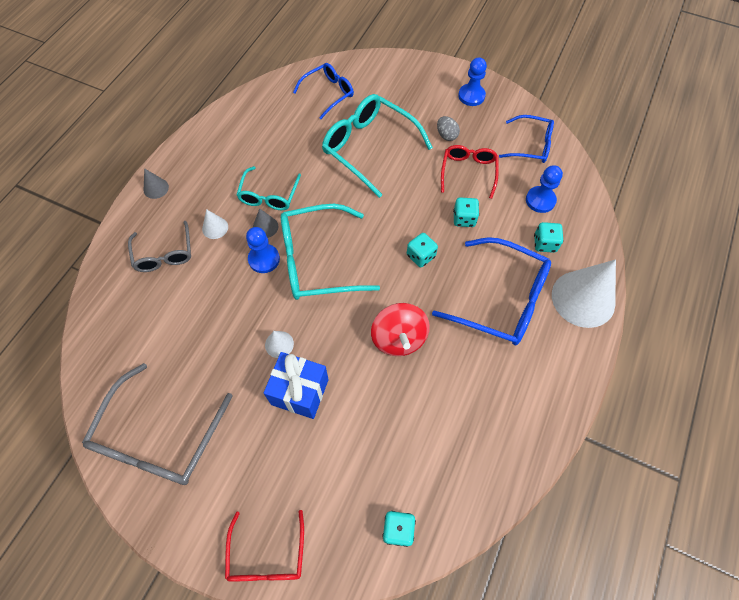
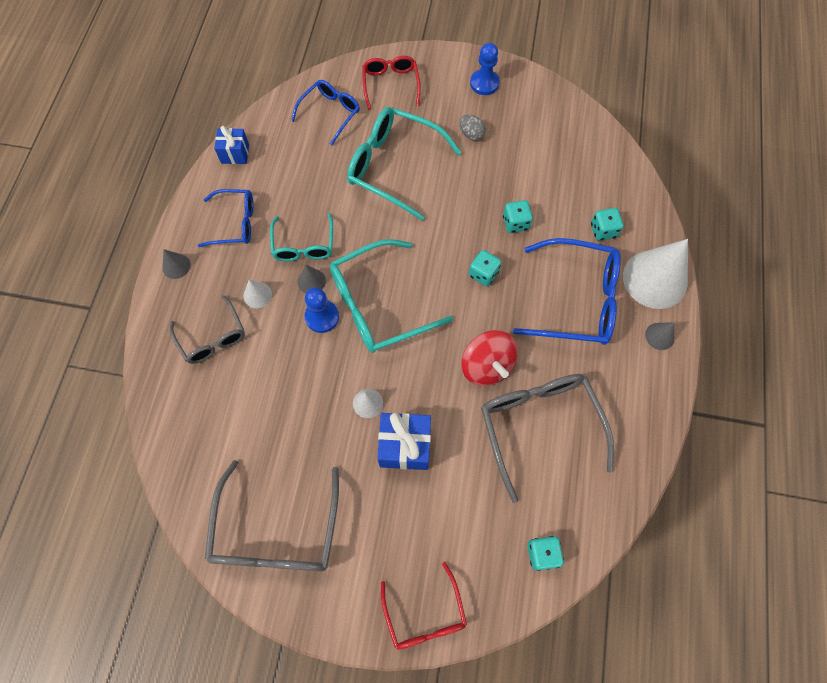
camera: 15 degrees left, 5 degrees up
red glasses [441,145,499,199] -> red glasses moved to [362,56,421,110]
blue glasses [499,115,554,163] -> blue glasses moved to [198,189,253,247]
blue pawn [526,165,563,213] -> none
none -> blue gift [214,126,249,164]
none -> grey glasses [481,374,614,503]
none -> grey cone [645,322,675,350]

